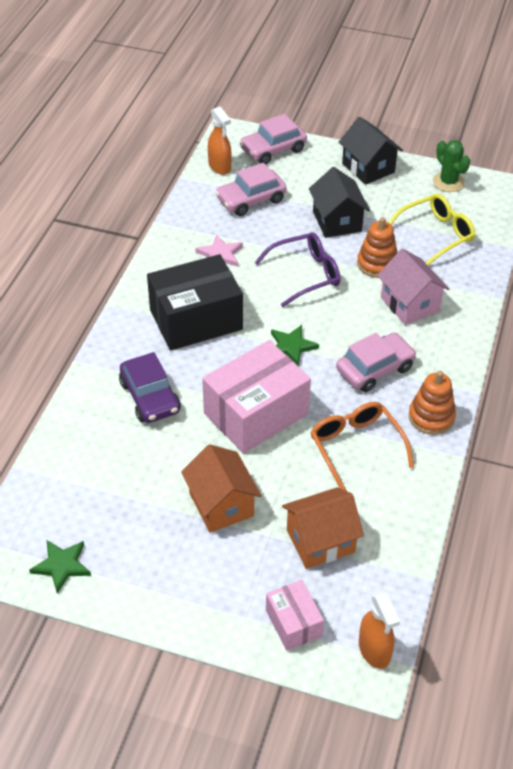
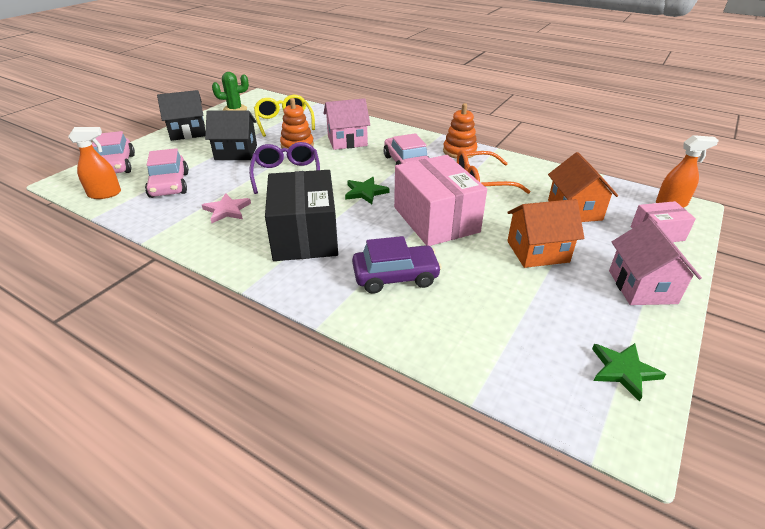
camera: 75 degrees left, 10 degrees down
none -> pink house [609,218,702,305]

